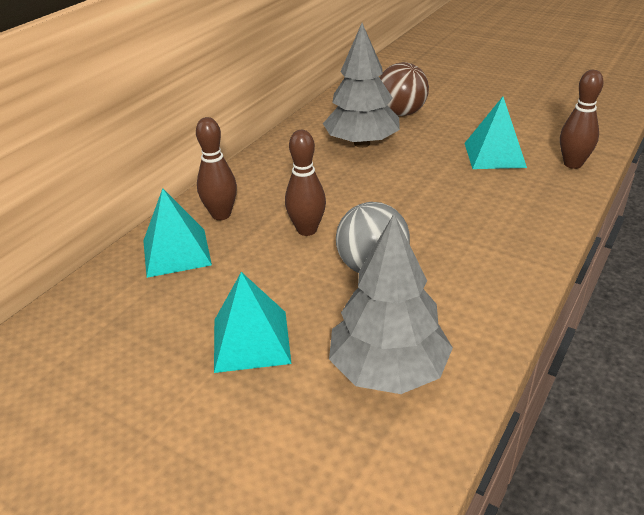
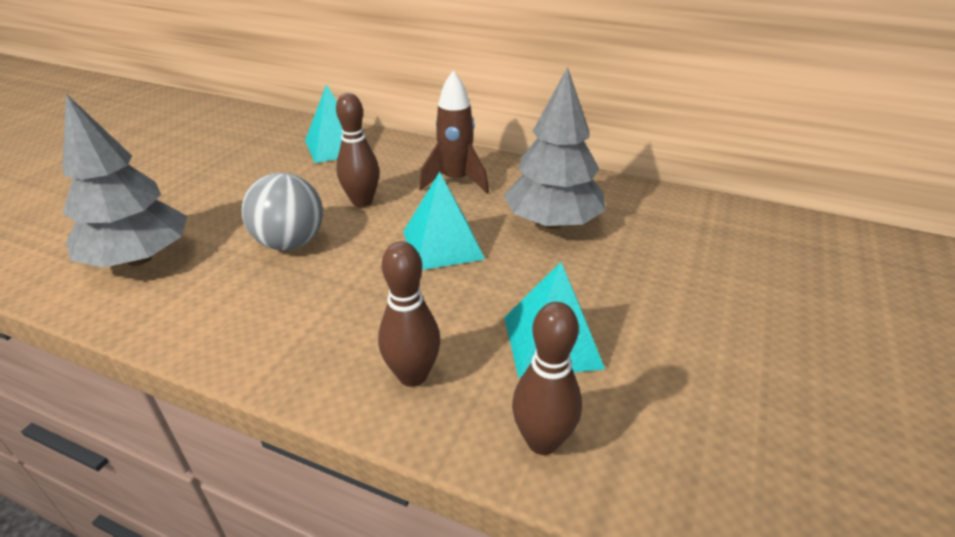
camera: 80 degrees right, 0 degrees up
brown bowling pin [196,117,237,220] -> brown bowling pin moved to [378,241,440,387]
turquoise pyramid [214,272,292,373] -> turquoise pyramid moved to [403,172,485,270]
brown ball [380,62,429,116] -> none
none -> brown rocket [419,70,489,193]

